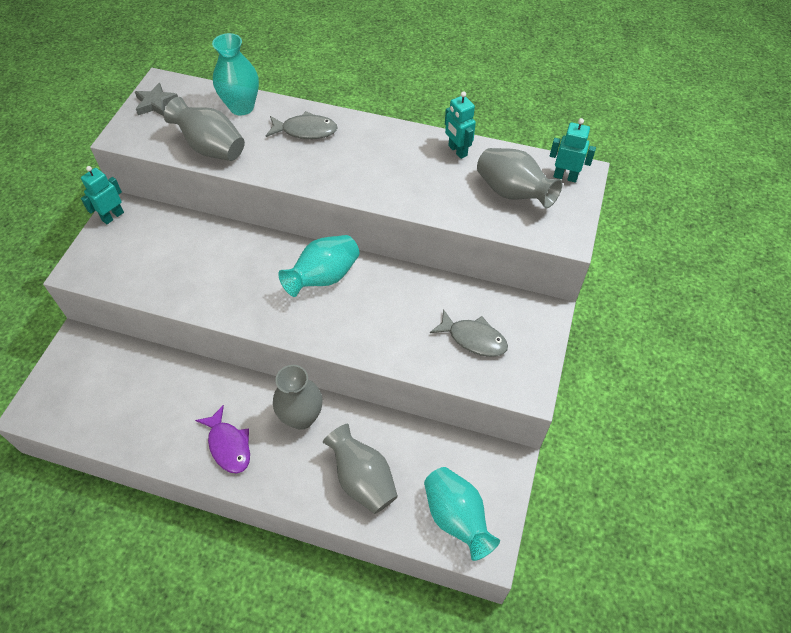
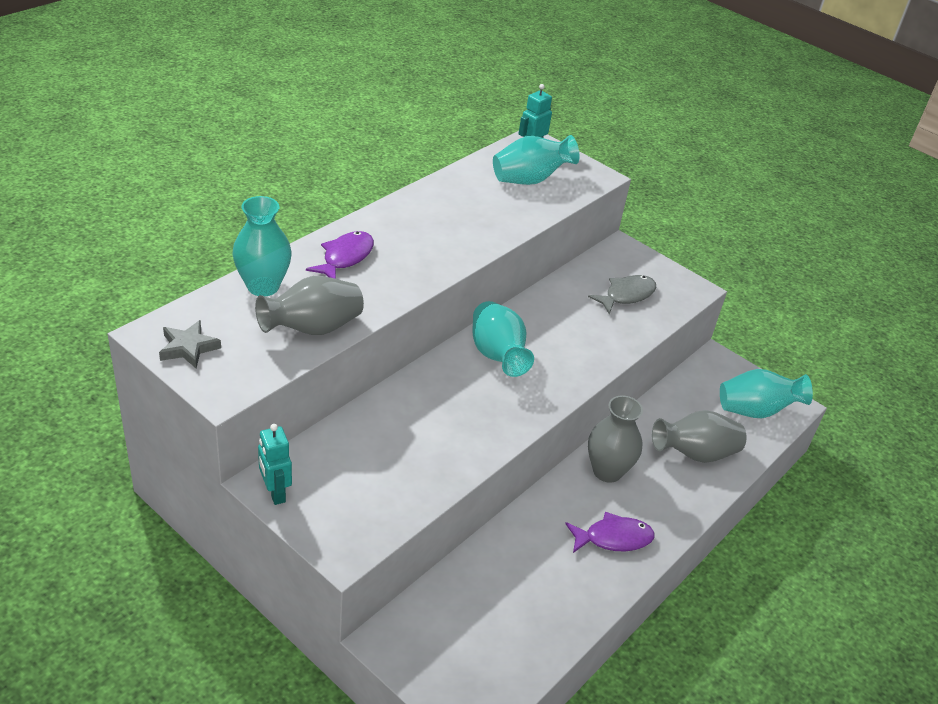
camera: 70 degrees left, 15 degrees down
grey fish [266,111,338,139] -> purple fish [306,231,374,279]
turquoise robot [445,91,476,159] -> none
grey vase [477,148,562,208] -> turquoise vase [493,135,580,185]

